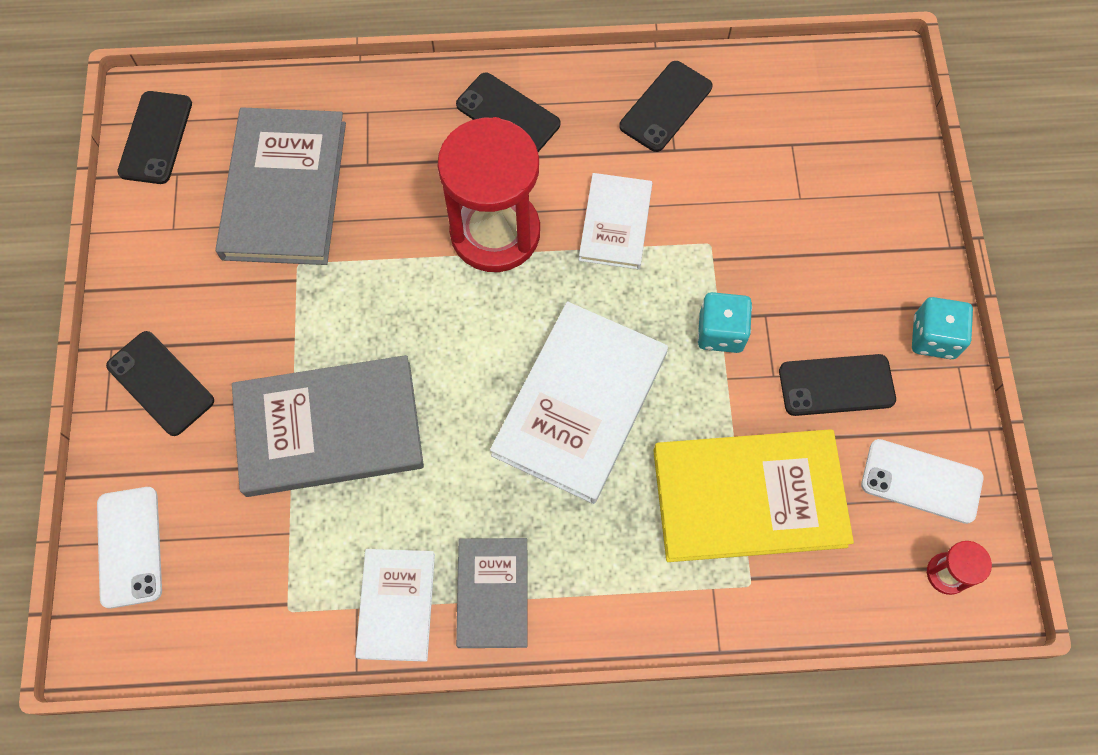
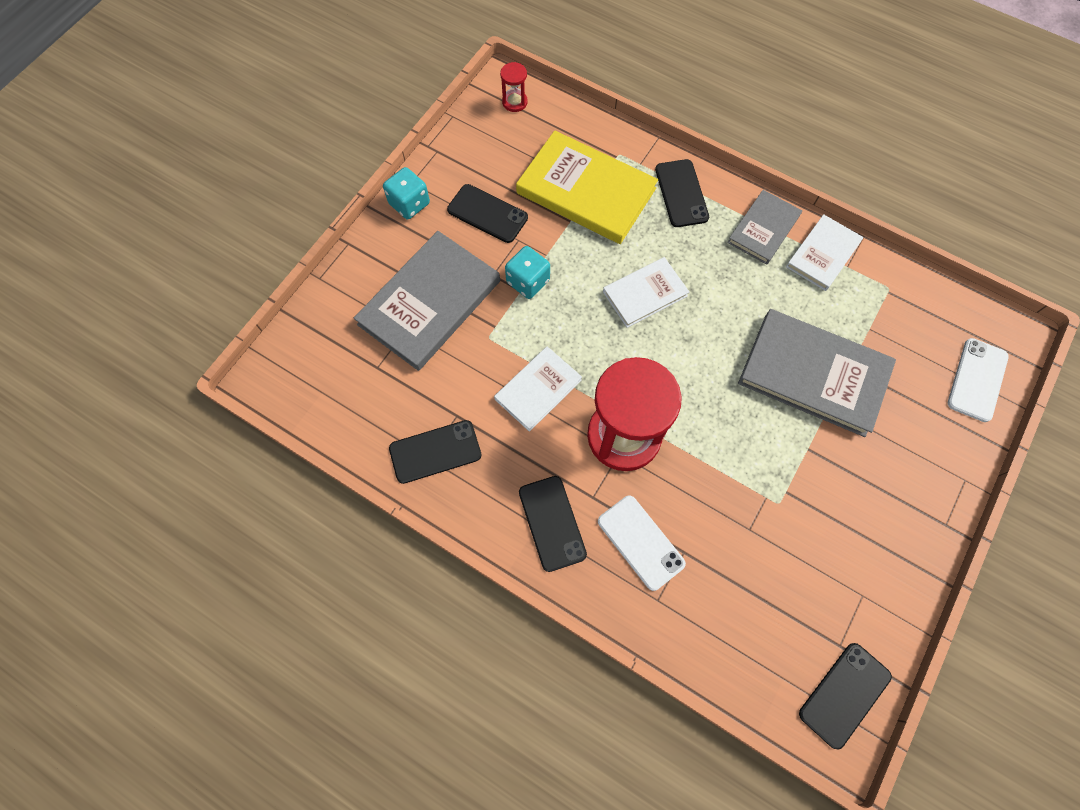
camera: 145 degrees left, 0 degrees up
black phone [106,331,214,436] -> black phone moved to [655,159,709,227]
grey book [215,107,346,265] -> grey book moved to [354,231,500,371]
white book [490,301,668,504] -> white book [603,257,689,328], size x0.57
white phone [861,439,983,524] -> white phone moved to [598,495,686,591]

